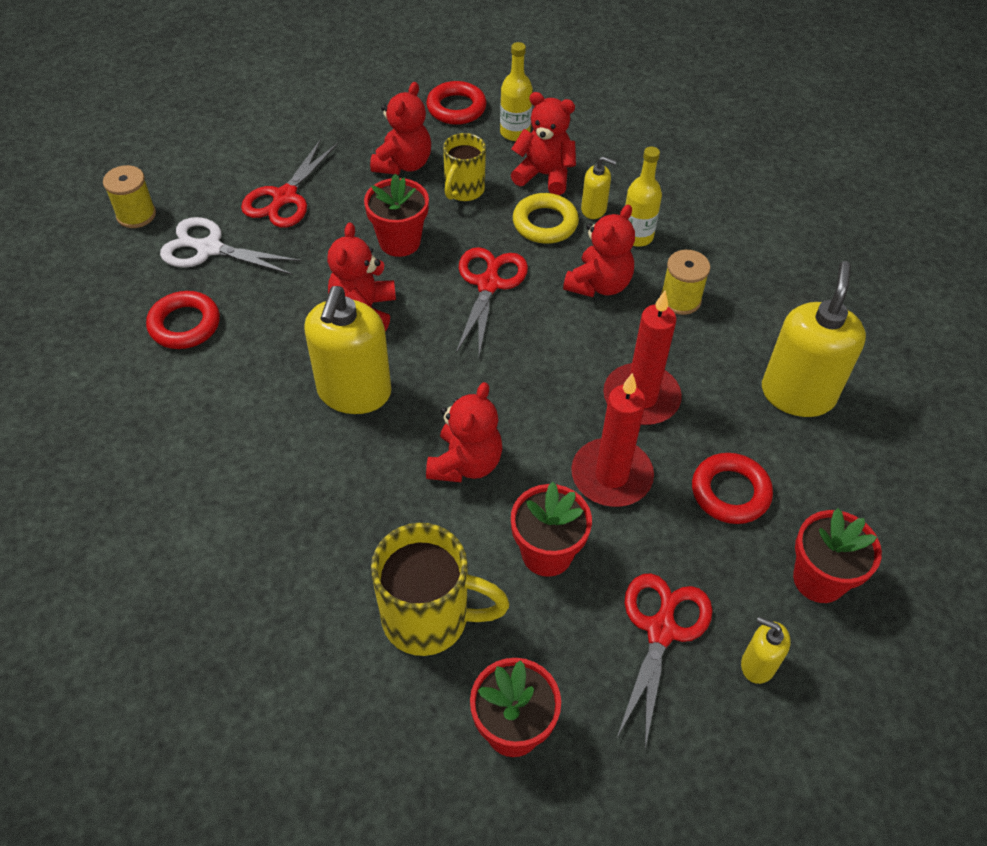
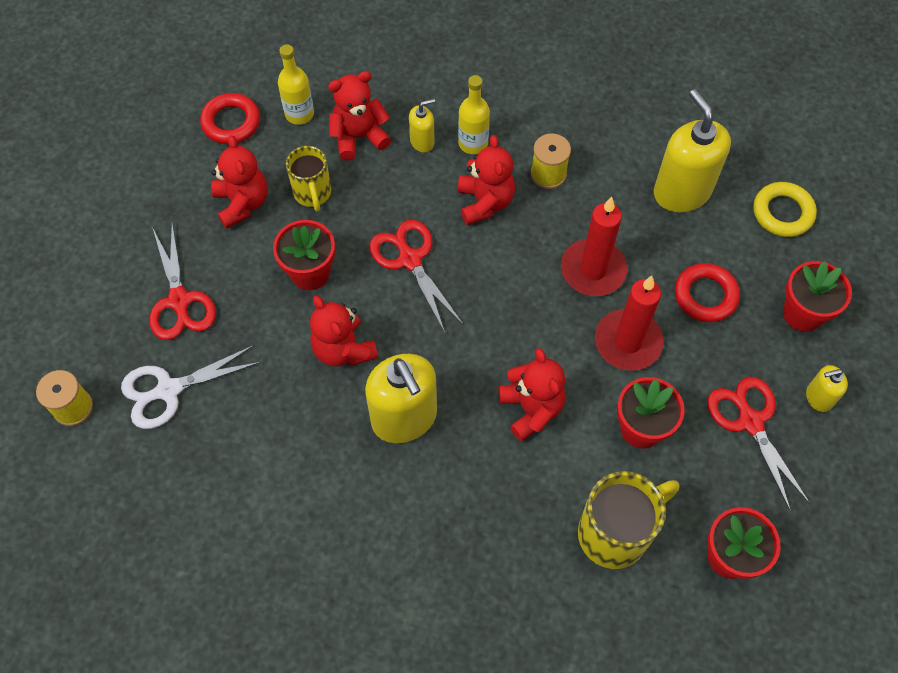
camera: 40 degrees left, 10 degrees up
red ring [146,291,220,349] -> none
yellow ring [513,193,579,244] -> yellow ring moved to [753,182,817,237]

